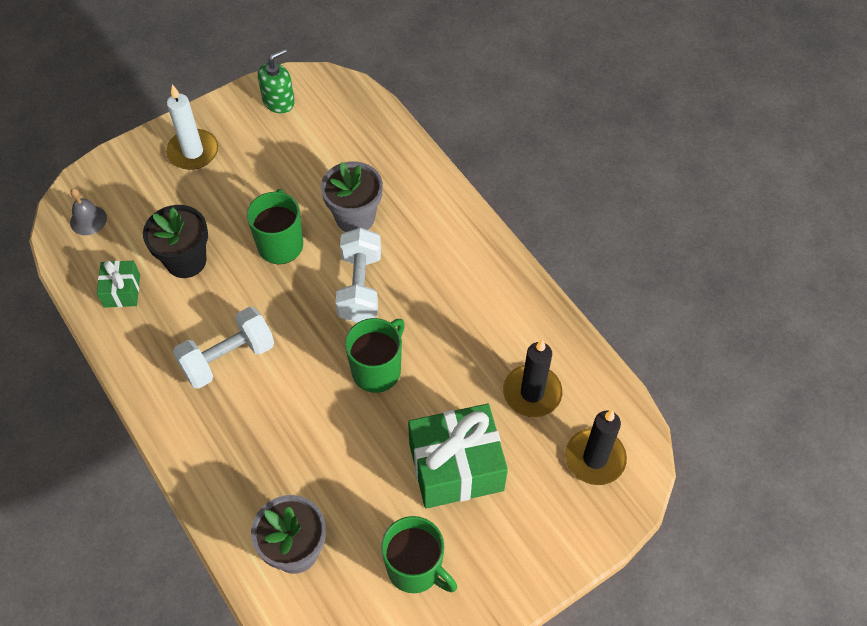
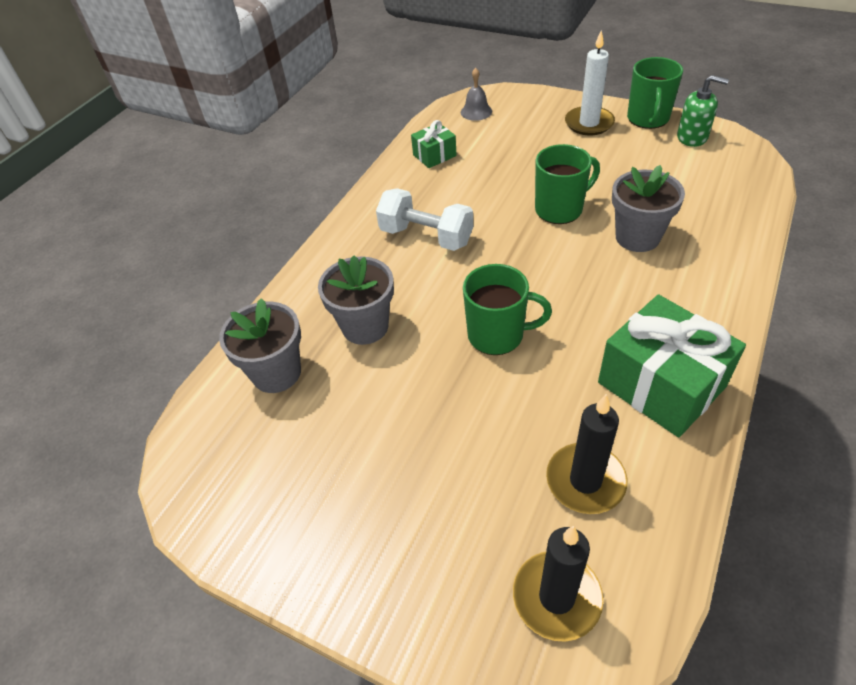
camera: 65 degrees right, 10 degrees down
black flower pot [143,205,208,278] -> none
white dumbbell [336,228,381,323] -> none
green mug [381,516,457,593] -> green mug moved to [627,57,683,129]
green gift [408,404,508,509] -> green gift moved to [598,295,746,437]
none -> grey flower pot [318,255,394,345]

